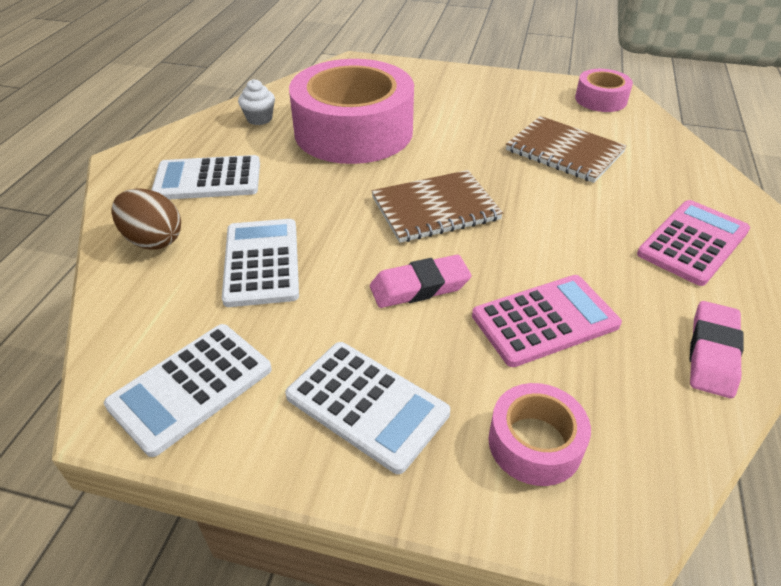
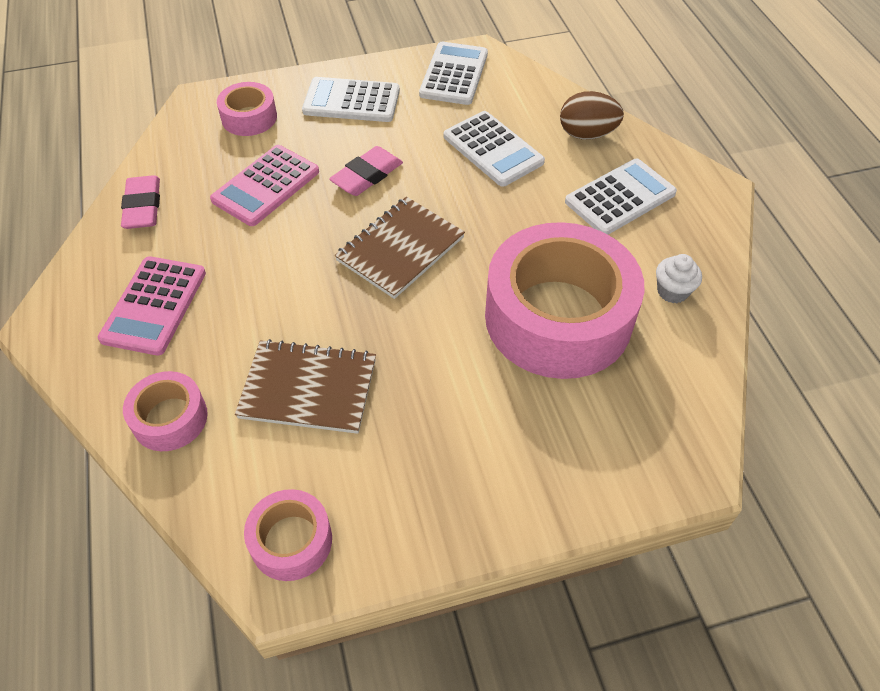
camera: 150 degrees right, 10 degrees up
none -> pink tape [123,371,208,451]

